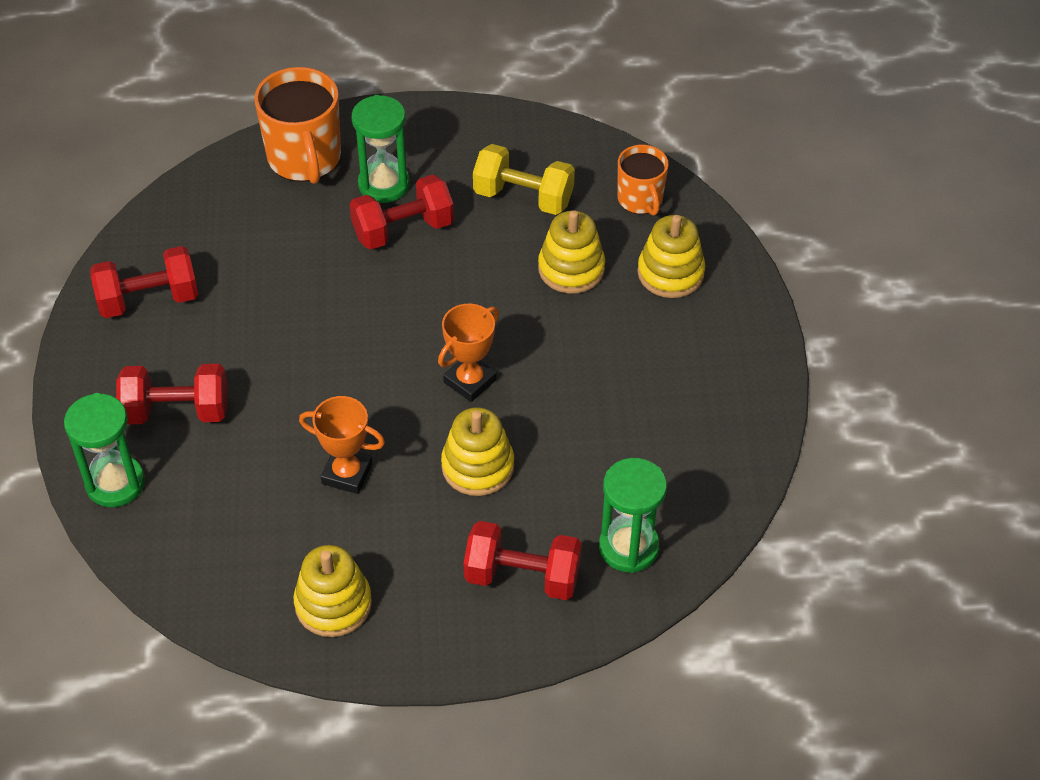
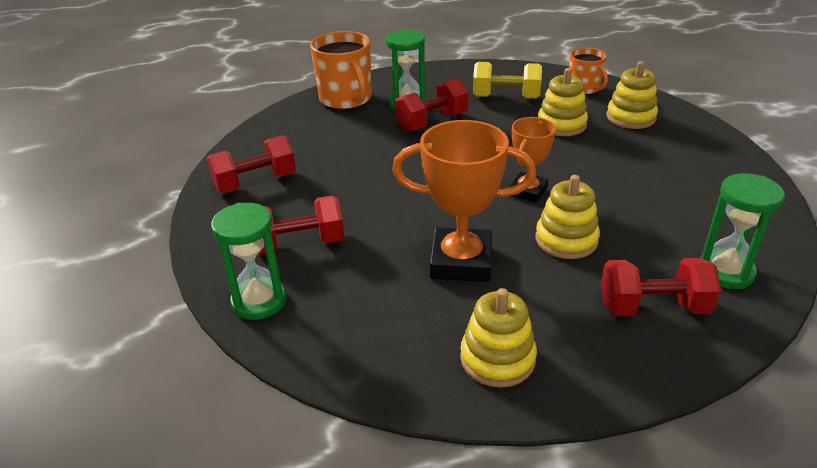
camera: 10 degrees left, 15 degrees down
orange trophy [299,396,385,494] -> orange trophy [392,120,536,282], size x1.68

